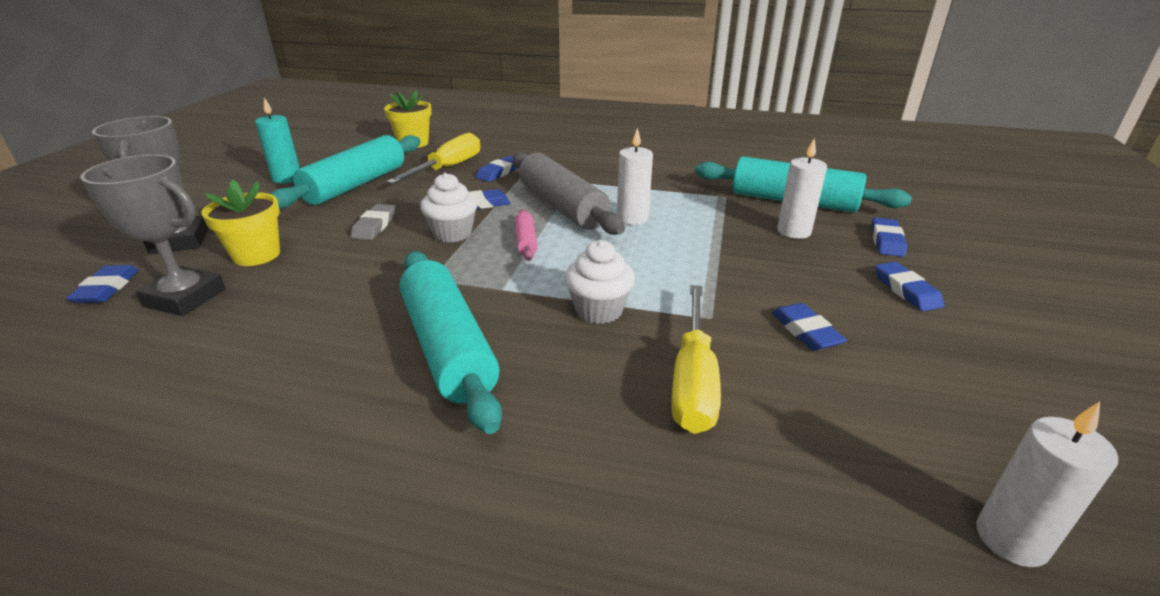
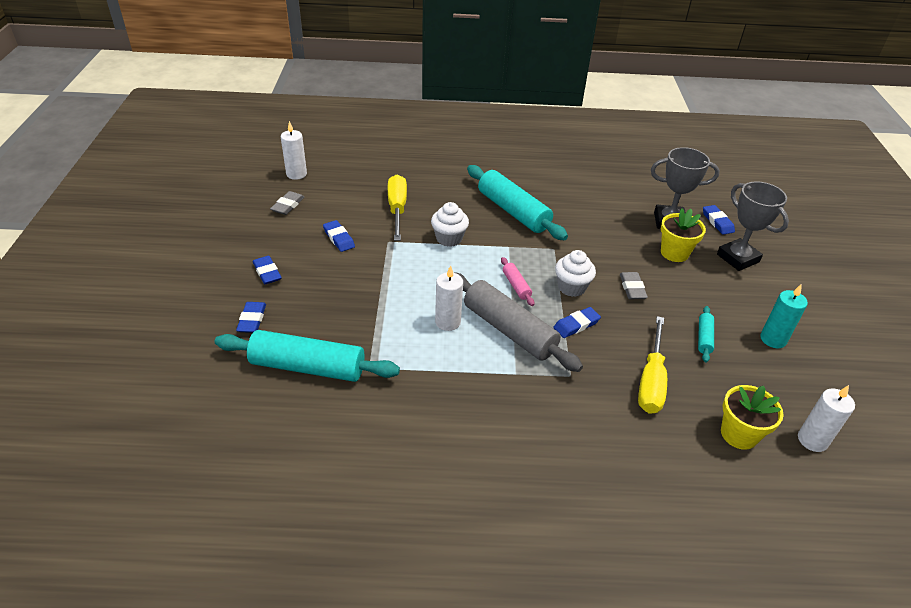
camera: 165 degrees right, 10 degrees up
turquoise rolling pin [271,135,421,209] -> turquoise rolling pin [698,306,714,362], size x0.45
blue eraser [476,156,518,182] -> none
white candle [777,138,827,239] -> white candle moved to [798,385,855,452]
none -> grey eraser [270,191,305,215]

